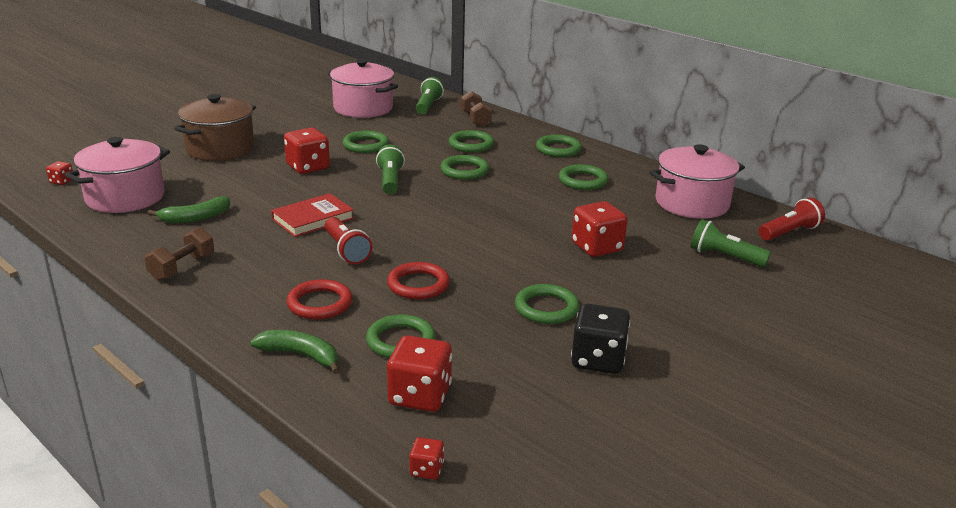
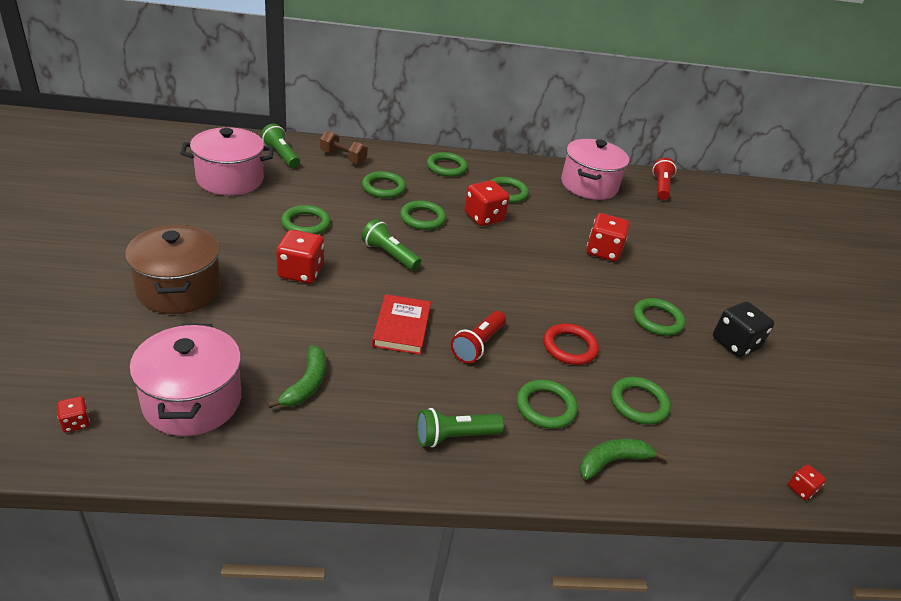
camera: 50 degrees left, 10 degrees up
brown dumbbell [144,227,214,281] -> none
red ring [286,279,352,319] -> green ring [517,380,578,429]
red flashlight [325,217,372,264] -> red flashlight turned 105 degrees clockwise [451,311,506,363]
red dice [387,335,452,412] -> red dice moved to [464,180,510,226]
green flashlight [690,219,771,267] -> green flashlight moved to [416,408,504,448]

